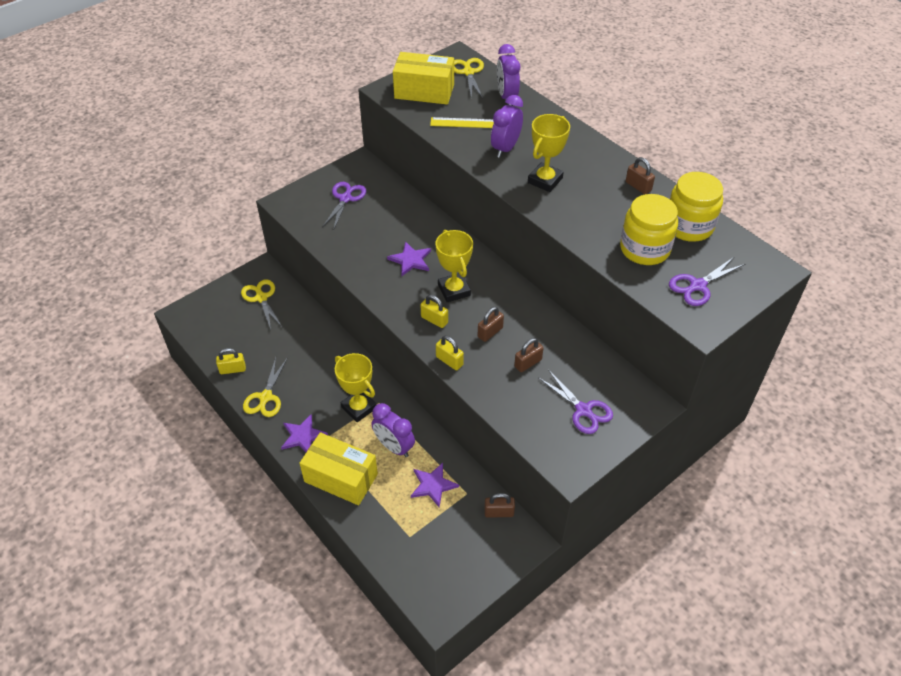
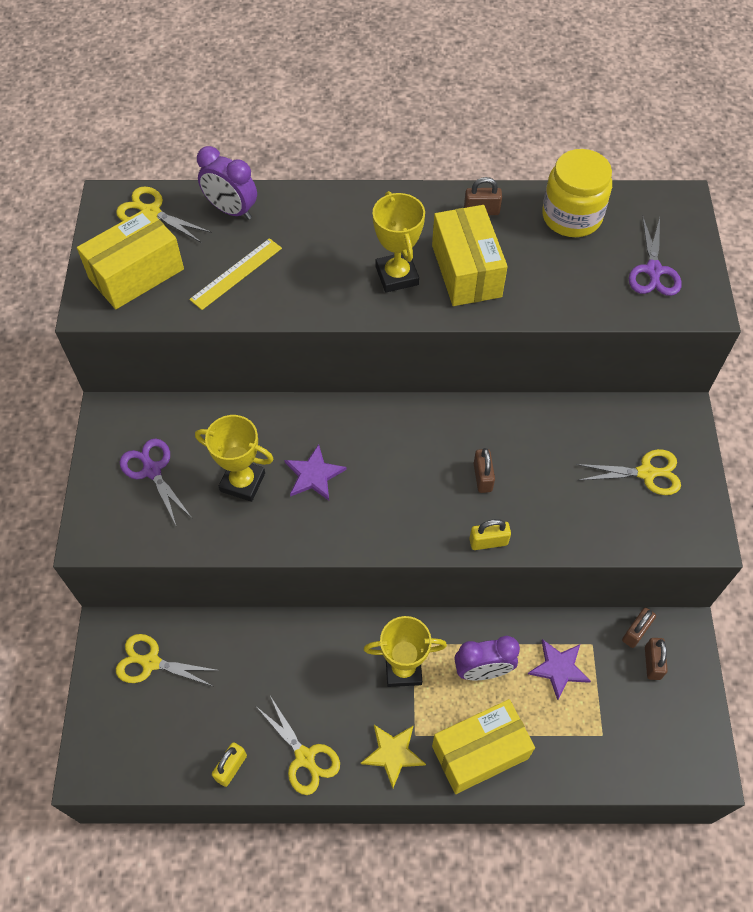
camera: 50 degrees left, 10 degrees up
purple star [281,414,328,452] -> yellow star [361,725,426,788]
yellow padlock [420,295,448,328] -> none
yellow trophy [436,230,473,302] -> yellow trophy moved to [195,415,274,502]
purple clock [491,95,523,158] -> none
brown padlock [514,338,543,372] -> brown padlock moved to [645,638,668,680]
purple scissors [539,370,613,434] -> yellow scissors [576,449,681,495]
yellow jar [620,194,678,265] -> none
none -> yellow box [432,205,508,306]

